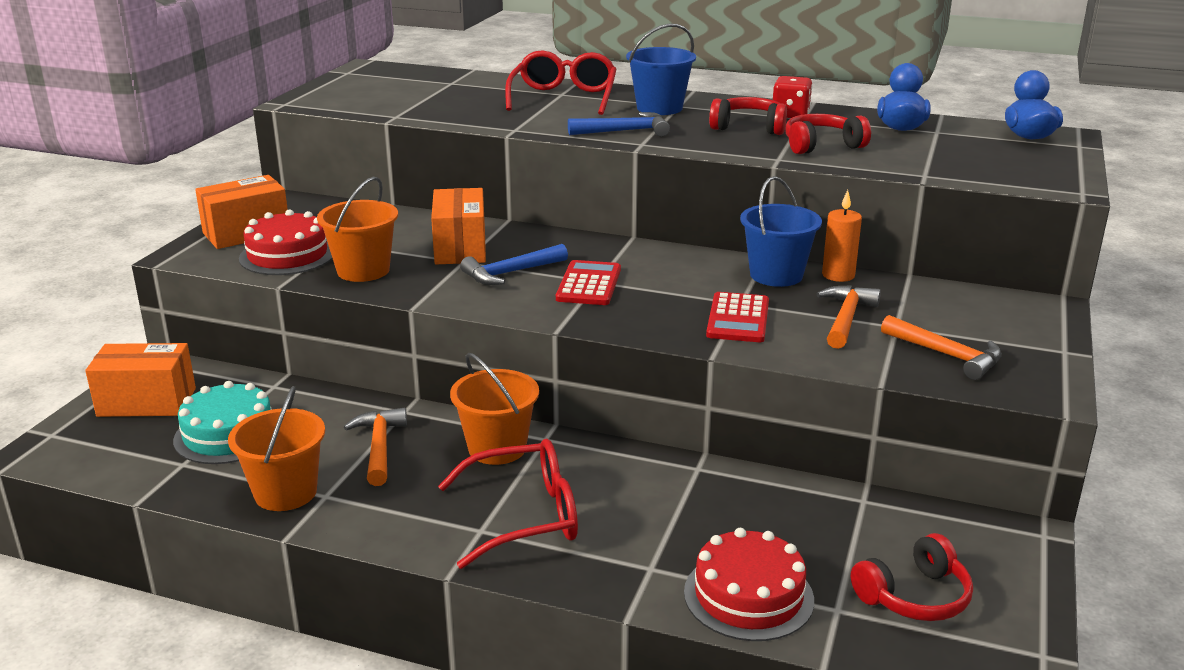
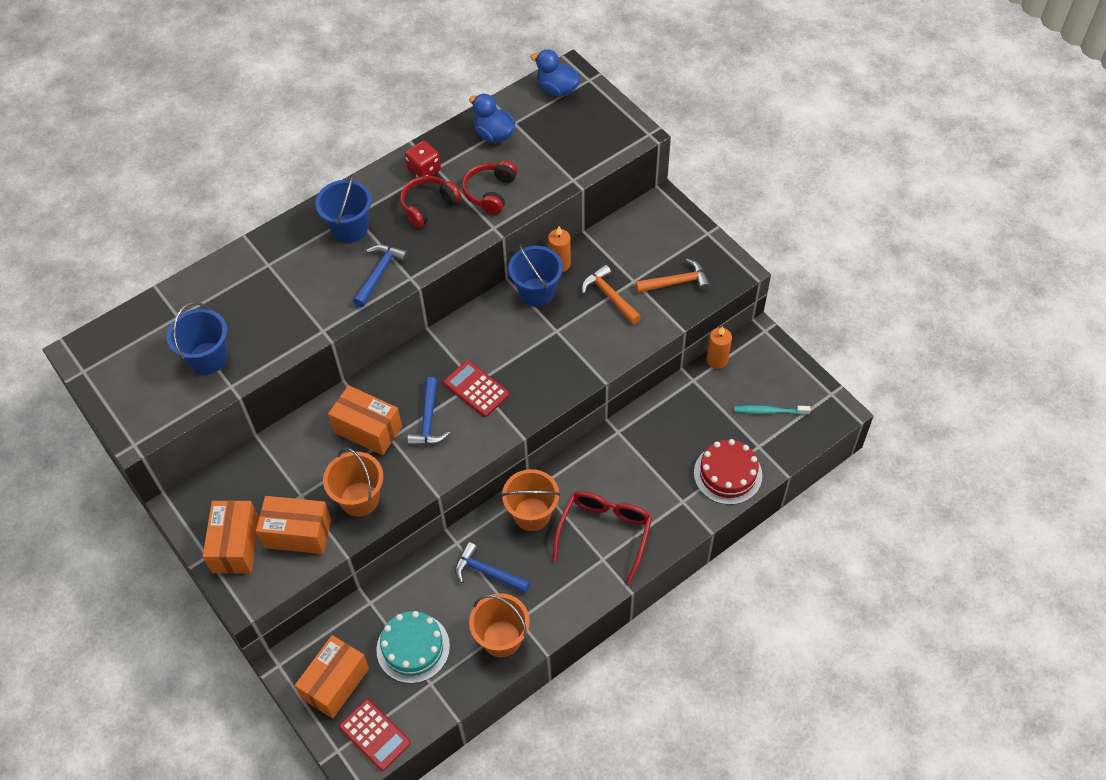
camera: 55 degrees left, 30 degrees up
red cake [239,209,333,275] -> orange box [256,496,331,554]
orange hammer [344,407,407,486] -> blue hammer [455,542,530,593]
red glasses [505,50,616,115] -> none
red calculator [706,292,769,342] -> red calculator moved to [339,699,411,771]
red headphones [851,533,973,621] -> turquoise toothbrush [734,405,811,415]
none -> blue bucket [167,302,227,375]
none -> orange candle [707,326,732,369]

